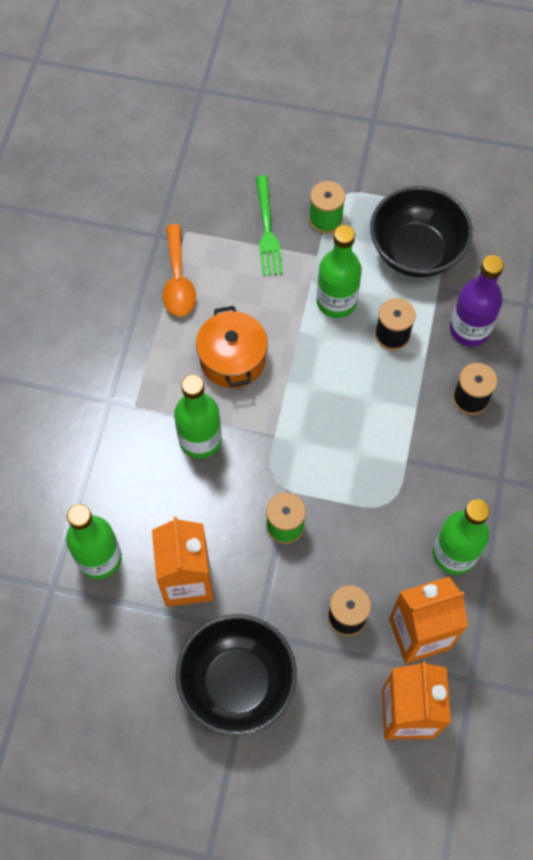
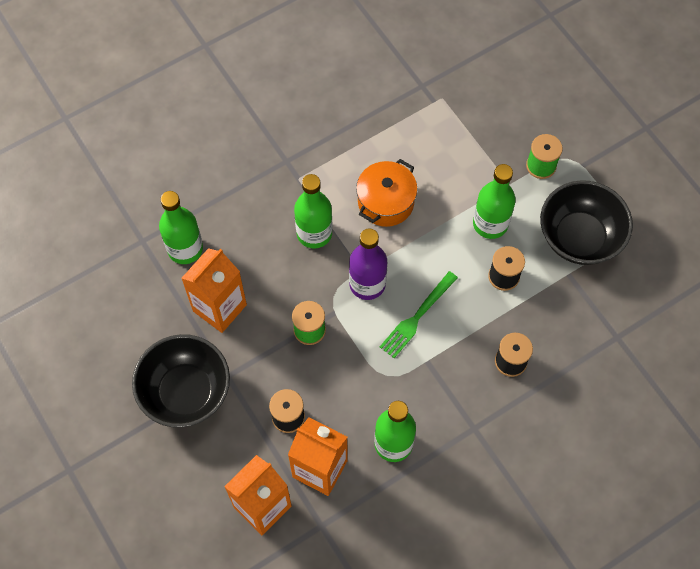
camera: 45 degrees right, 0 degrees up
orange spoon [163,224,196,316] -> none
green fork [256,175,283,276] -> green fork moved to [380,271,458,358]
purple bottle [450,255,504,346] -> purple bottle moved to [349,229,387,300]

